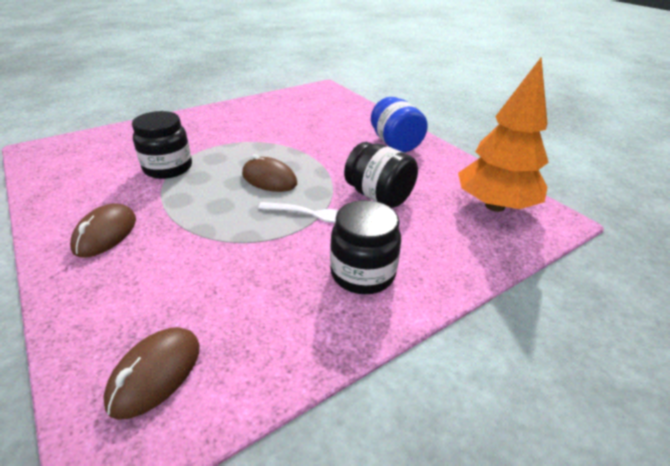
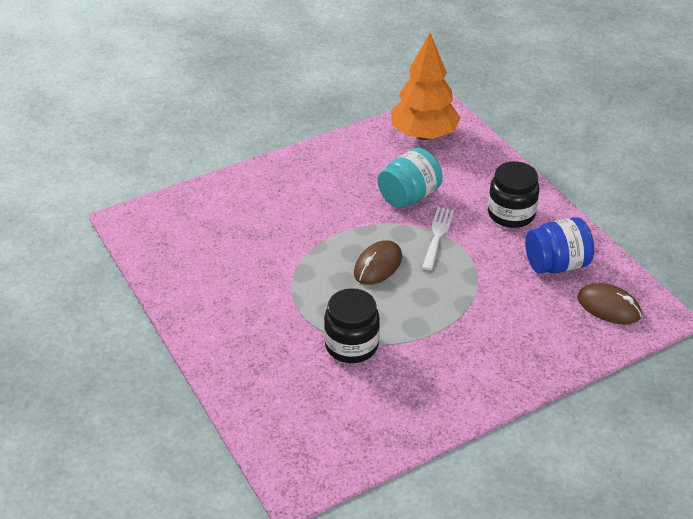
camera: 85 degrees left, 5 degrees up
brown mouse [70,203,136,258] -> none
black jar [344,142,418,208] -> turquoise jar [377,148,442,208]
blue jar [371,97,428,152] -> blue jar moved to [525,217,594,274]

